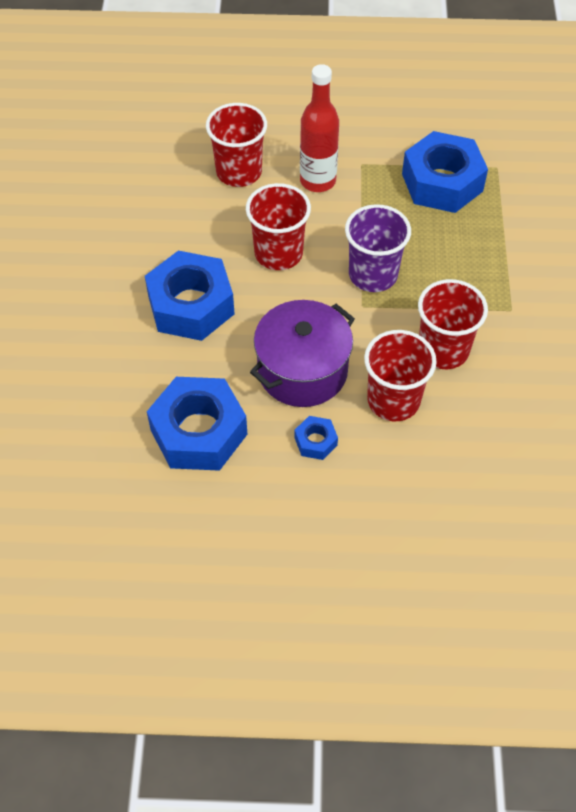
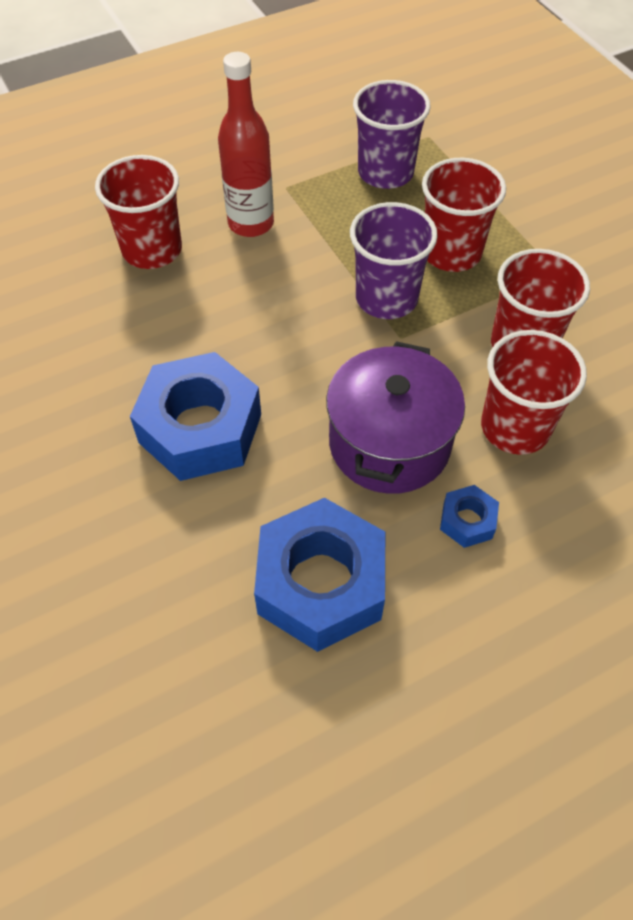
camera: 30 degrees left, 0 degrees up
red cup [246,183,311,270] -> red cup moved to [422,158,506,272]
blue nut [402,131,488,213] -> purple cup [353,80,431,189]

